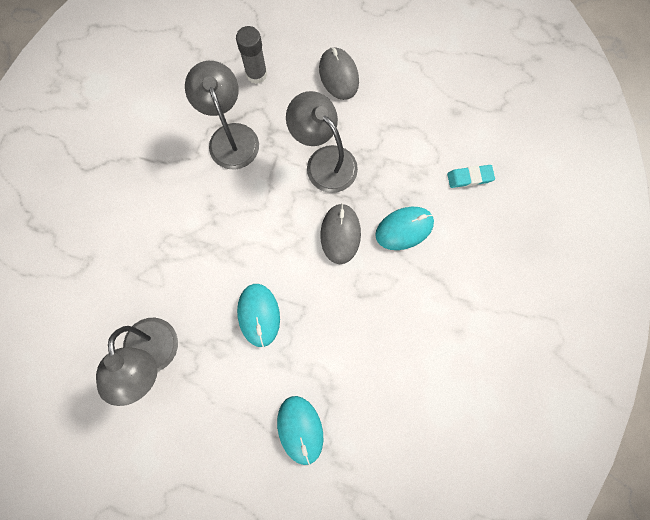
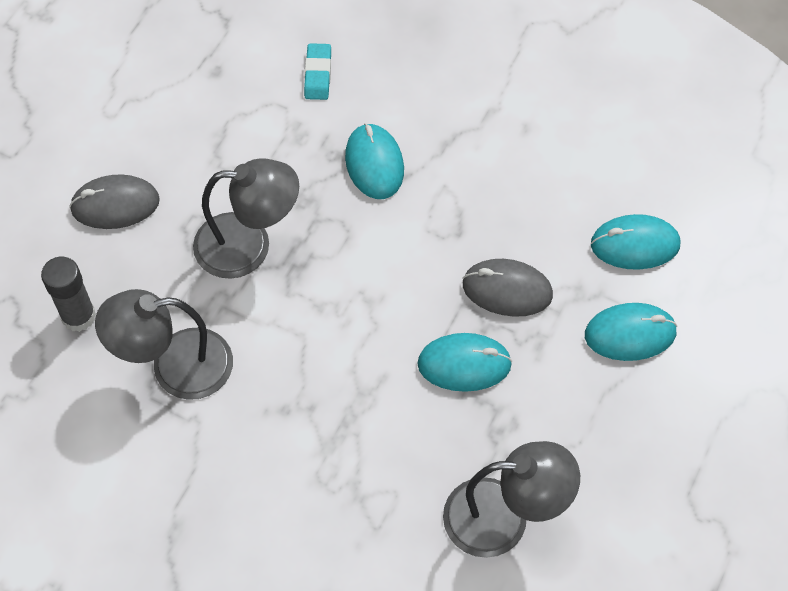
camera: 80 degrees left, 15 degrees down
grey lamp [286,91,358,193] -> grey lamp turned 150 degrees counterclockwise [193,158,299,279]
grey mouse [320,204,361,264] -> grey mouse moved to [462,259,553,317]
none -> turquoise mouse [591,214,680,270]

